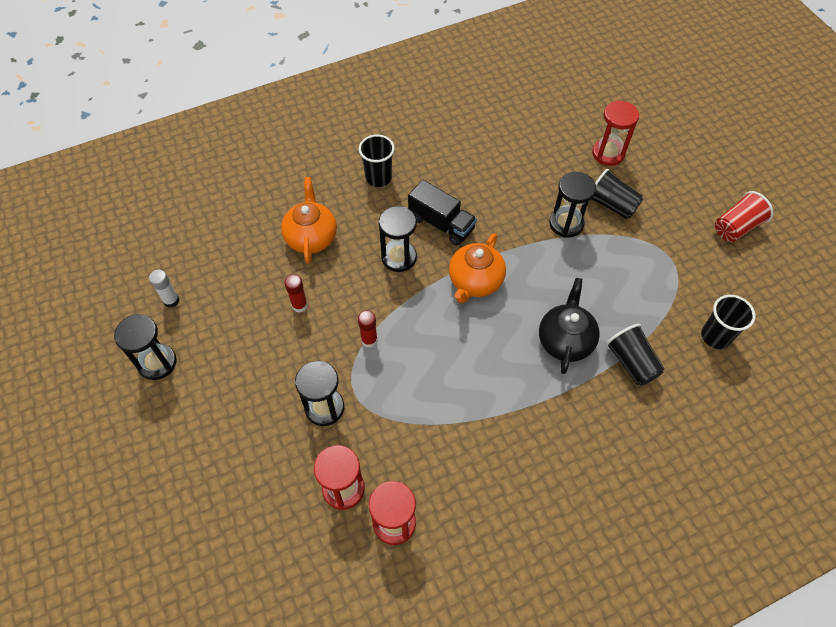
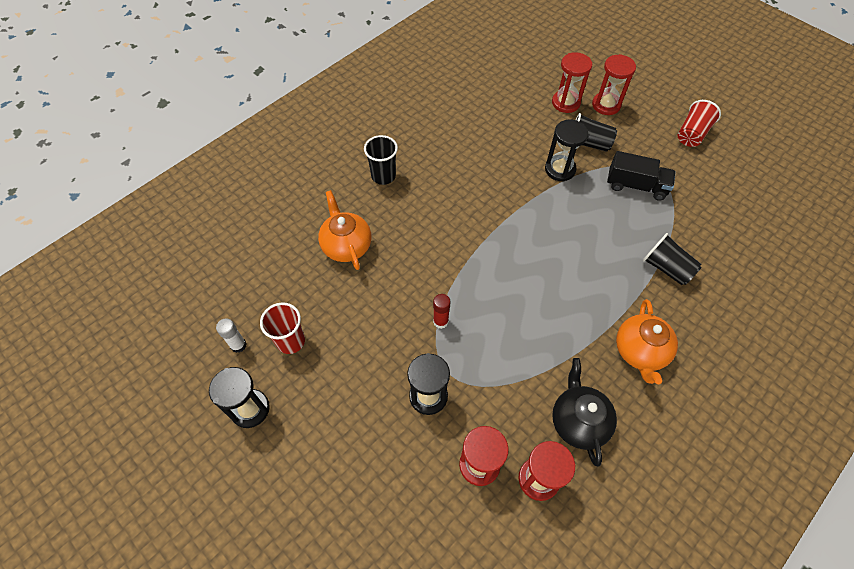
camera: 20 degrees left, 0 degrees up
red glue stick [285,274,308,312] -> none
black hourglass [378,206,417,272] -> none
black truck [408,180,477,245] -> black truck moved to [607,151,676,201]
orange teapot [449,233,506,303] -> orange teapot moved to [616,299,678,384]
black teapot [539,278,600,374] -> black teapot moved to [552,358,617,466]
black cup [701,295,756,349] -> none
none -> red cup [260,302,305,354]
none -> red hourglass [592,54,636,115]

